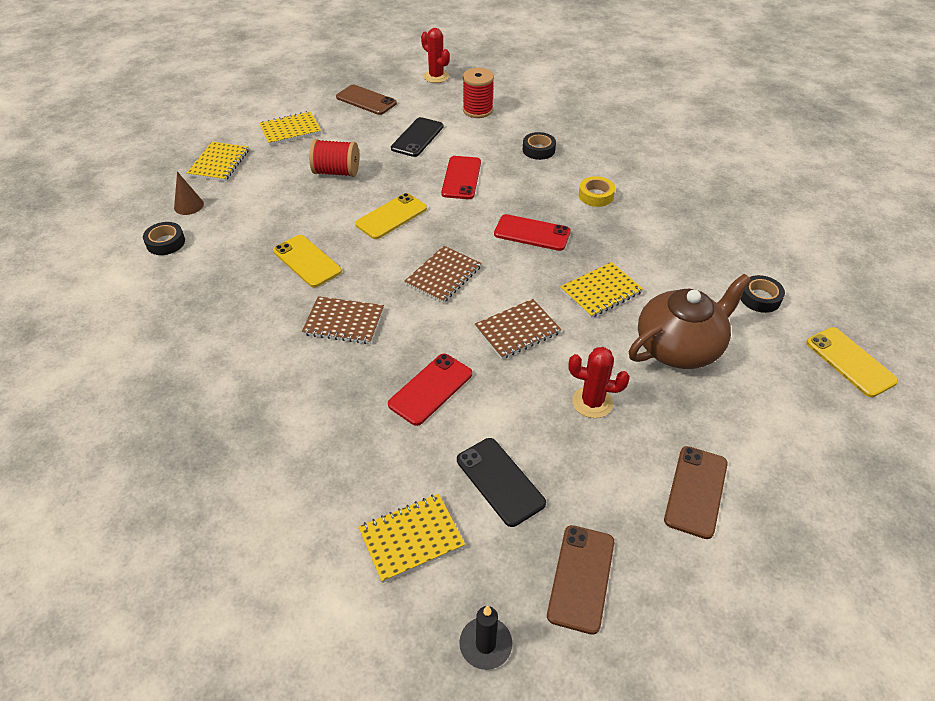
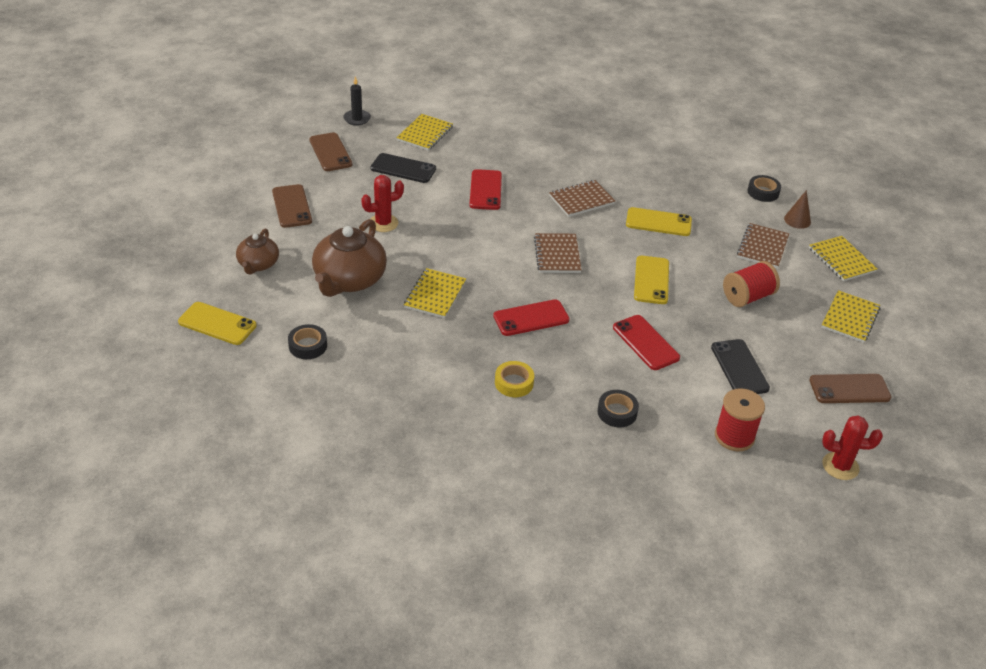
camera: 140 degrees right, 5 degrees down
brown notebook [475,299,562,359] -> brown notebook moved to [737,223,789,268]
none -> brown teapot [236,229,279,275]

